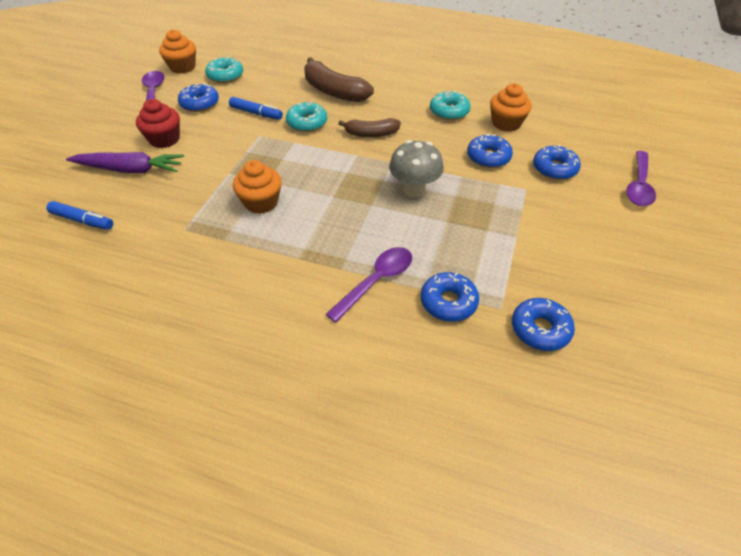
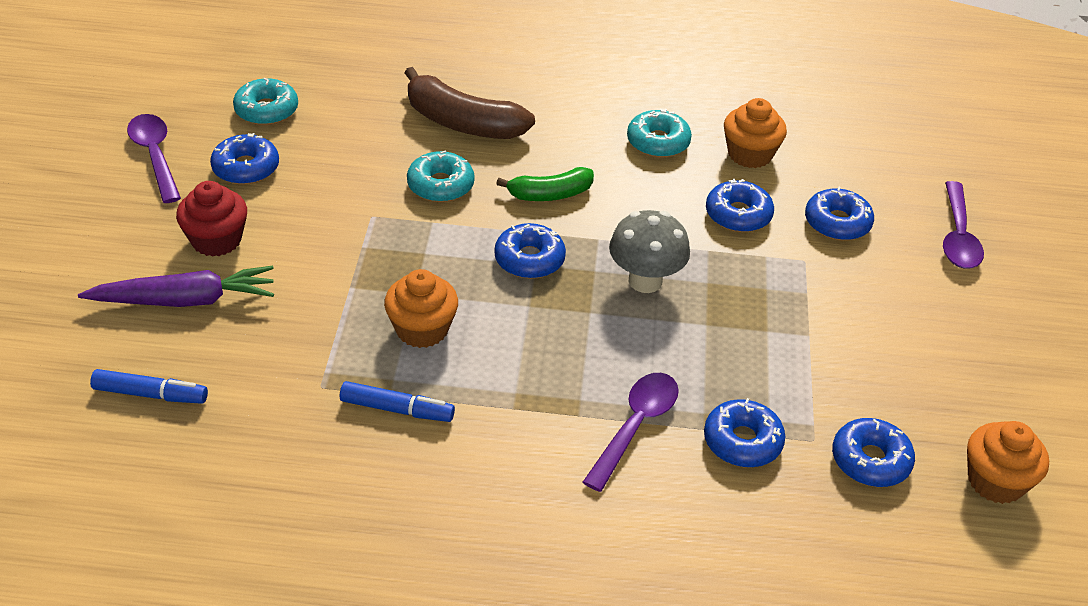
camera: 15 degrees left, 5 degrees down
orange cupcake [159,30,196,74] -> orange cupcake moved to [967,421,1049,504]
blue marker [229,97,283,120] -> blue marker moved to [340,381,455,422]
brown banana [338,118,401,137] -> green banana [496,167,594,201]
none -> blue donut [494,223,566,279]

